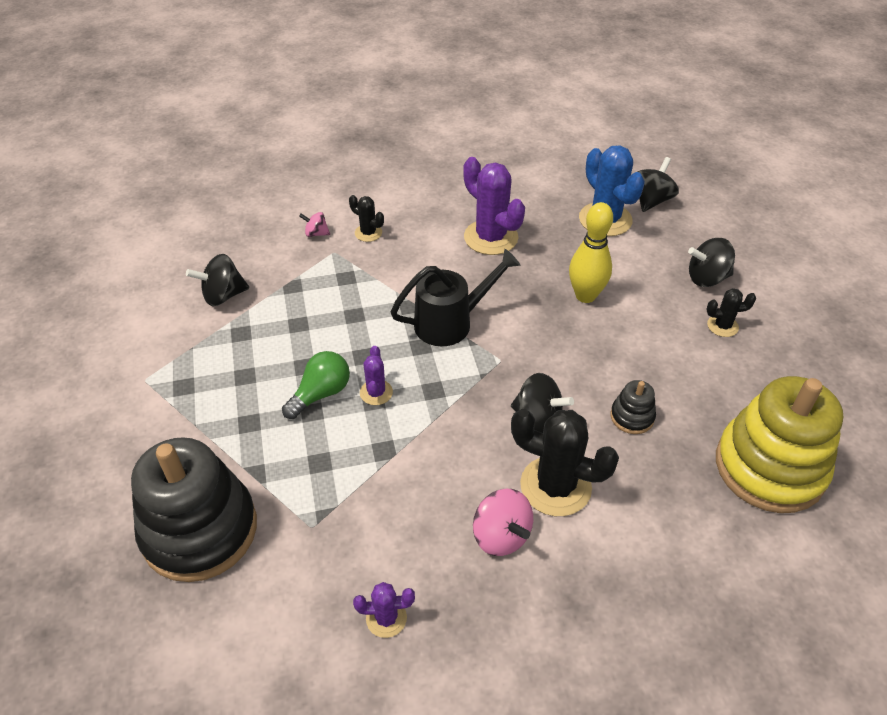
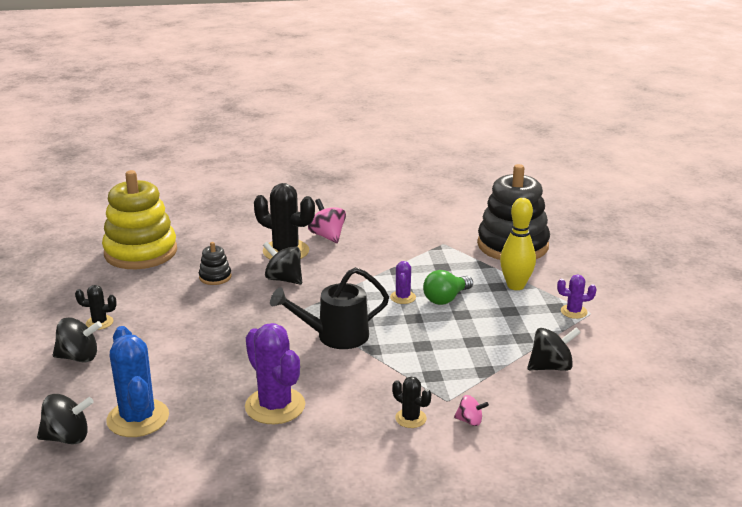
camera: 175 degrees left, 20 degrees down
purple cactus [353,582,415,638] -> purple cactus moved to [557,275,597,319]
yellow bowling pin [569,202,613,303] -> yellow bowling pin moved to [500,198,536,290]
black spinning top [637,157,679,212] -> black spinning top turned 135 degrees counterclockwise [37,394,94,444]

